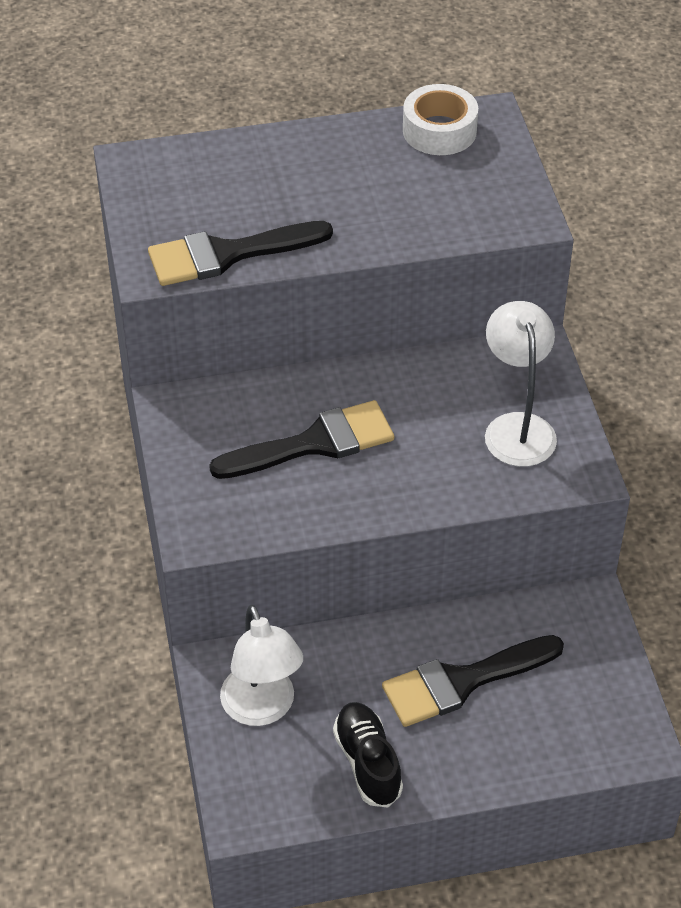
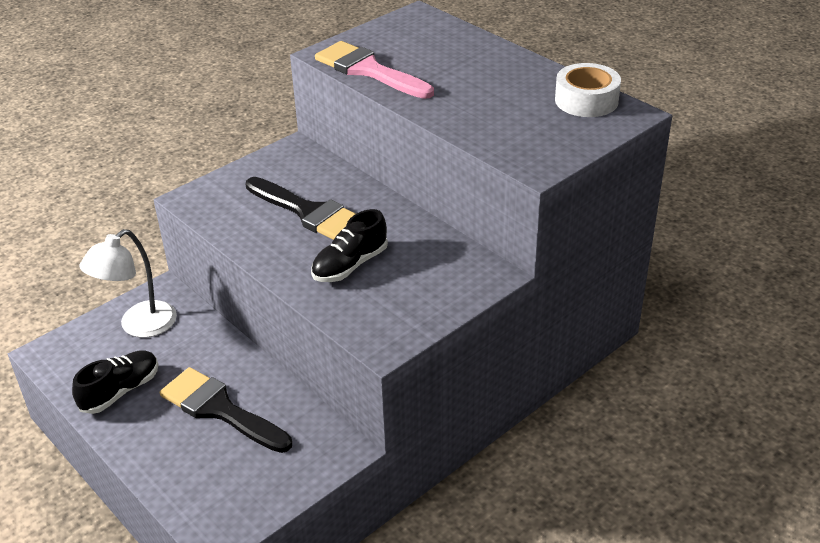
camera: 60 degrees right, 10 degrees down
black brush [148,221,333,286] -> pink brush [315,41,434,99]
white lamp [485,301,557,467] -> none
none -> black shoe [311,209,388,282]

